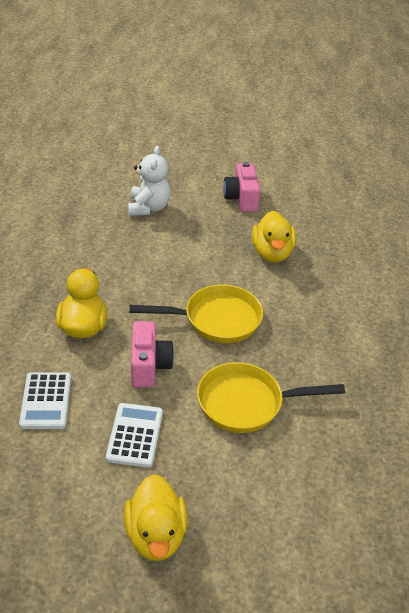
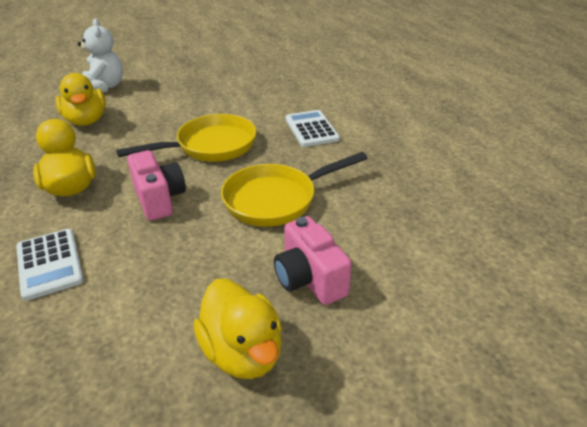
camera: 20 degrees left, 5 degrees down
white calculator [106,403,163,467] -> white calculator moved to [285,110,340,147]
pink camera [223,162,260,212] -> pink camera moved to [274,216,352,305]
yellow duck [252,211,296,262] -> yellow duck moved to [56,73,106,126]

